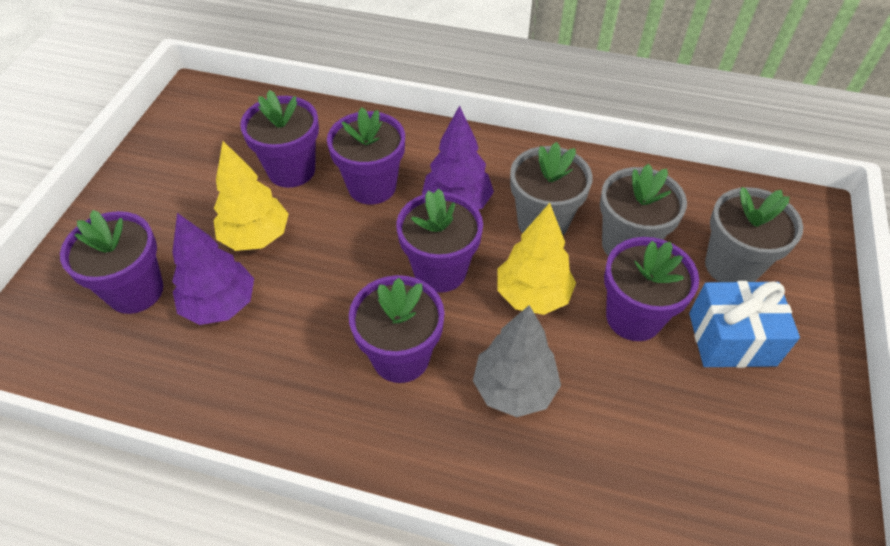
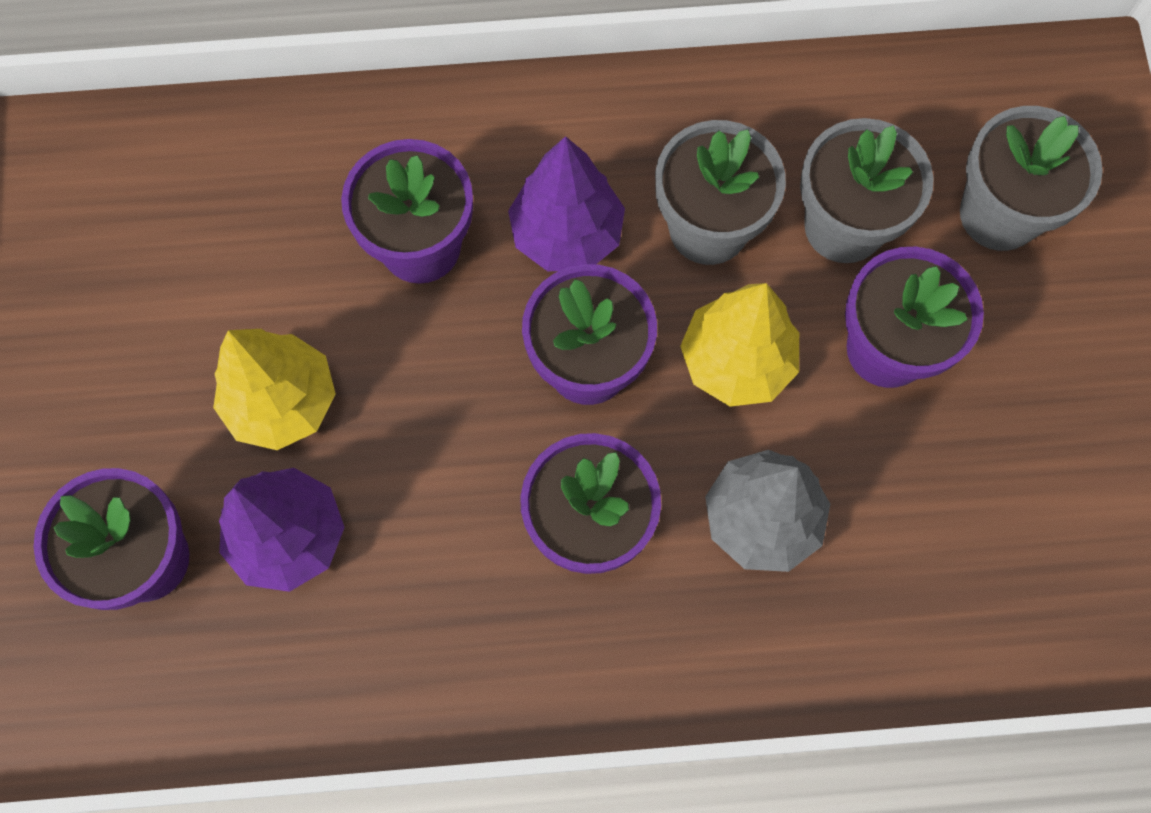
camera: 20 degrees left, 20 degrees up
purple flower pot [240,90,319,188] -> none
blue gift [689,281,800,368] -> none

